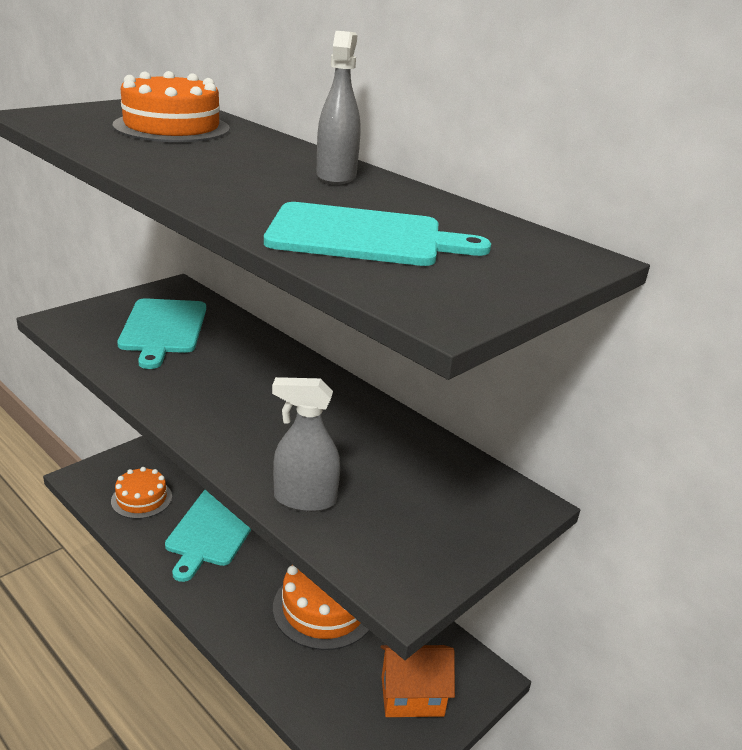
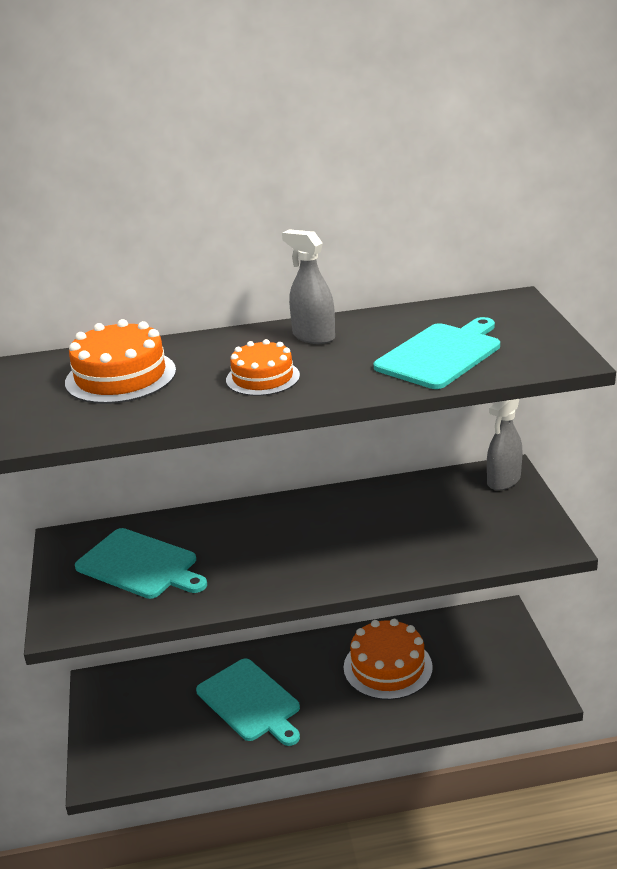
camera: 50 degrees left, 0 degrees up
orange cake [111,467,172,519] -> orange cake moved to [226,339,300,396]
grey spray bottle [272,377,340,512] -> grey spray bottle moved to [487,399,523,490]
orange house [381,645,455,717] -> none

